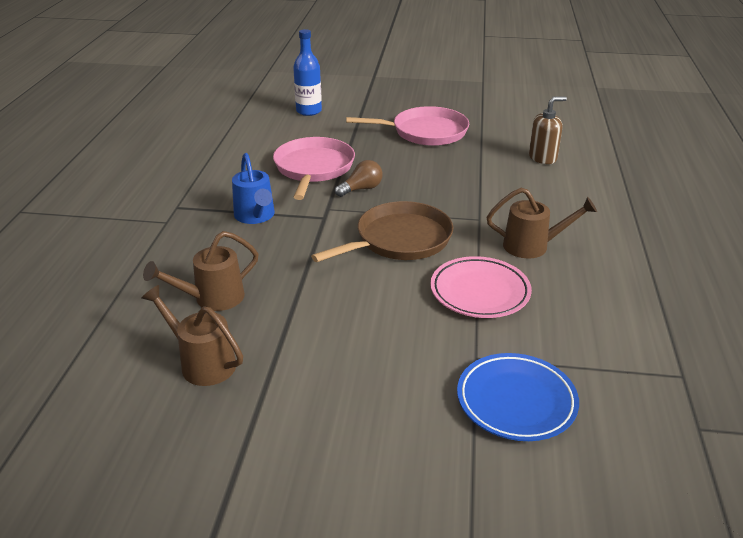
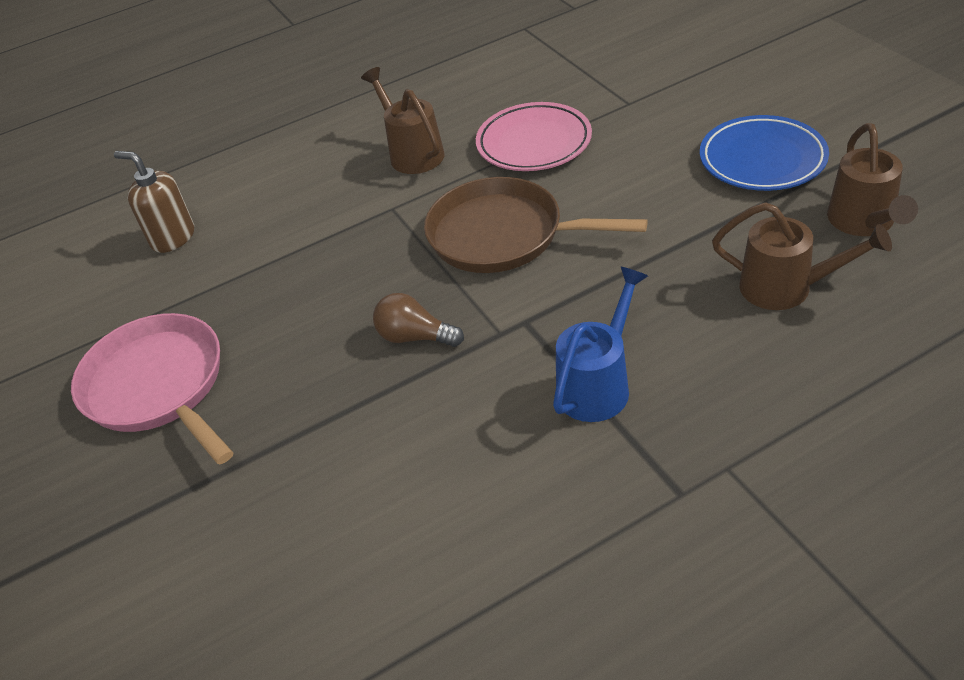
camera: 120 degrees left, 10 degrees up
pink pan [273,137,355,200] -> none
blue bottle [293,29,322,116] -> none
blue plate [457,353,579,441] -> blue plate moved to [700,115,829,191]

